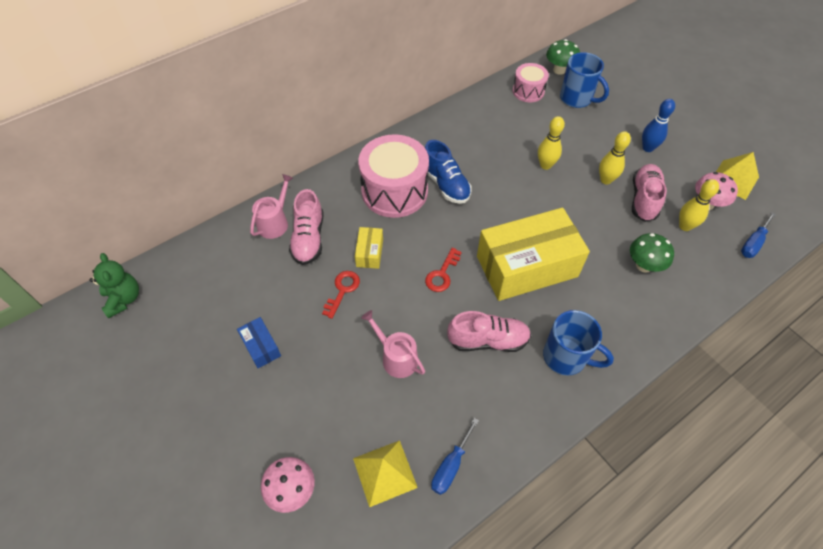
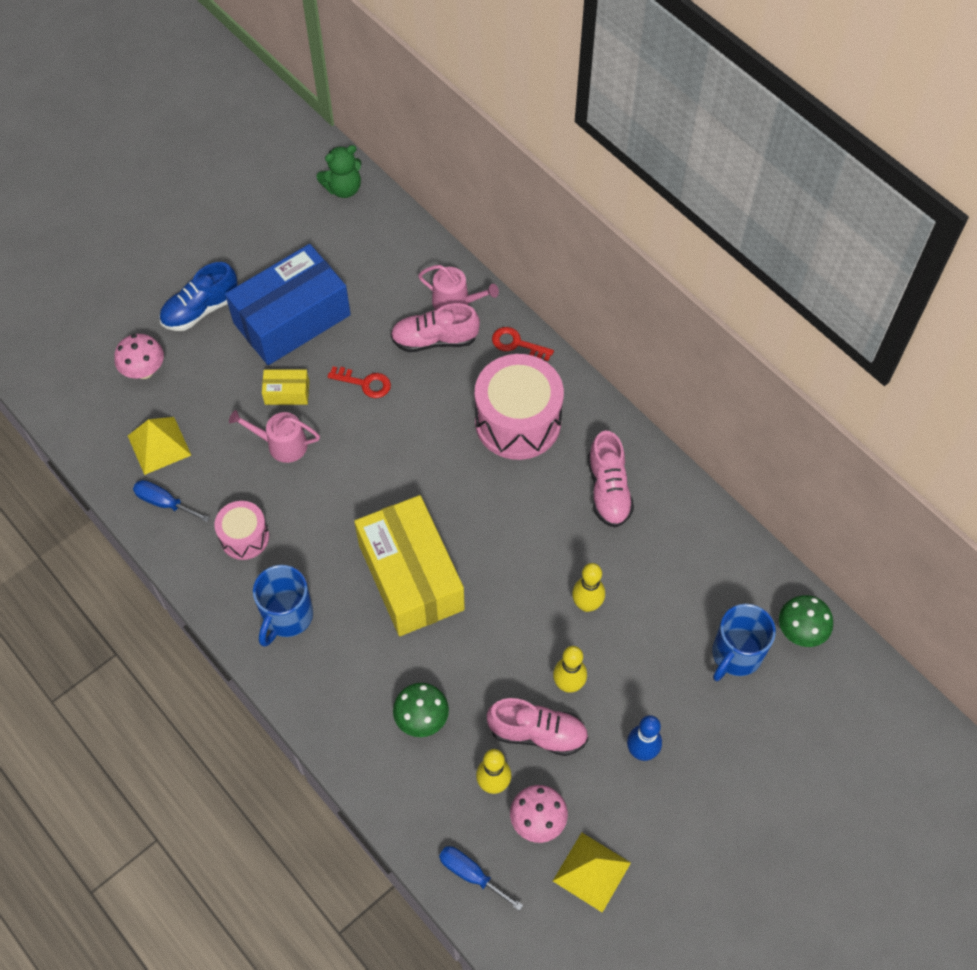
camera: 85 degrees right, 5 degrees up
blue box [237,317,281,368] -> blue box [225,244,351,365], size x2.38
yellow box [355,227,383,269] -> yellow box moved to [262,370,309,405]
pink watering can [361,310,425,378] -> pink watering can turned 120 degrees counterclockwise [229,410,320,463]
blue shoe [424,140,471,204] -> blue shoe moved to [159,262,238,331]
red key [425,247,462,292] -> red key moved to [492,327,554,361]
pink shoe [447,311,531,352] -> pink shoe moved to [588,431,634,527]
pink drum [512,63,549,102] -> pink drum moved to [215,501,269,560]

